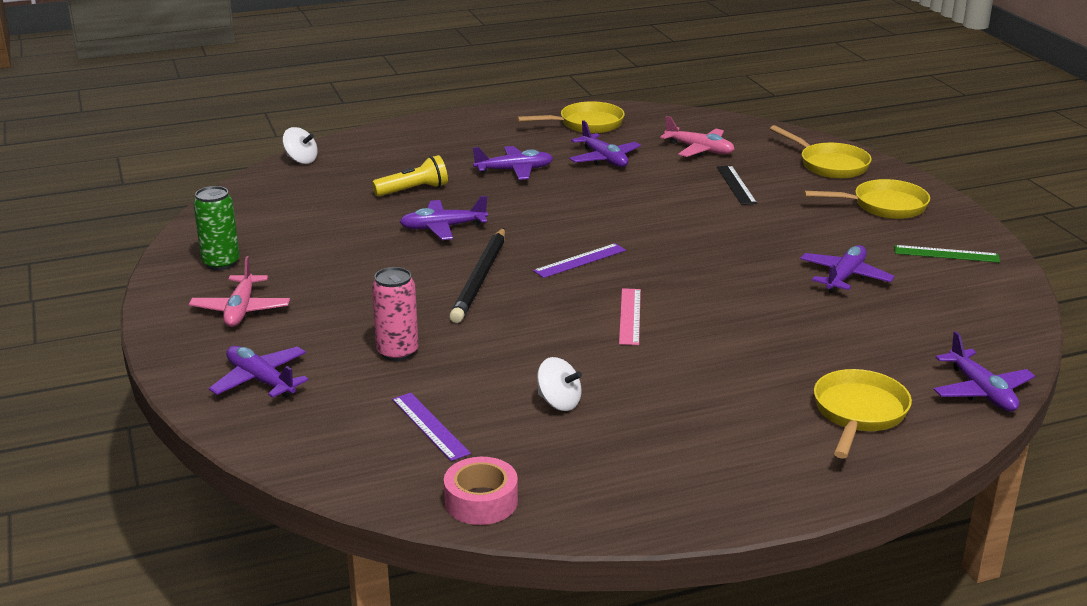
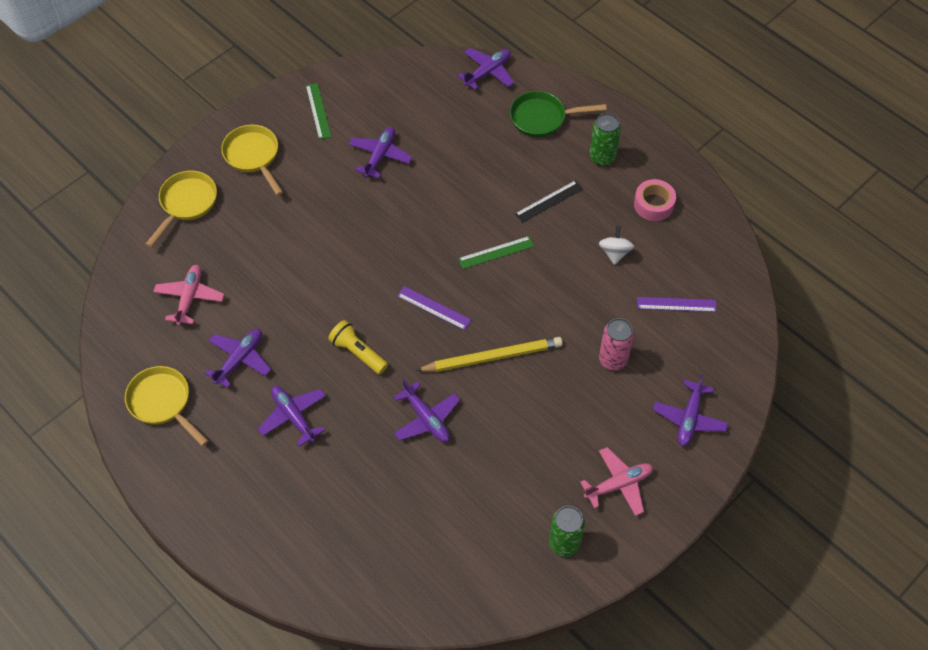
camera: 115 degrees left, 30 degrees up
white spinning top [282,127,318,164] -> none
yellow flashlight [372,155,448,196] -> yellow flashlight moved to [328,320,388,374]
purple ruler [392,393,471,461] -> purple ruler turned 60 degrees clockwise [637,297,717,312]
pink tape [444,457,518,525] -> pink tape moved to [634,179,676,221]
black pencil [450,228,505,323] -> yellow pencil [416,337,563,372]
pink ruler [619,288,641,345] -> green ruler [458,236,534,269]
black ruler [717,165,757,205] -> black ruler moved to [515,180,583,223]
purple plane [800,245,895,293] -> purple plane turned 105 degrees clockwise [349,127,413,178]
yellow pan [814,369,912,459] -> green pan [510,91,607,137]
none -> green can [589,113,621,166]

